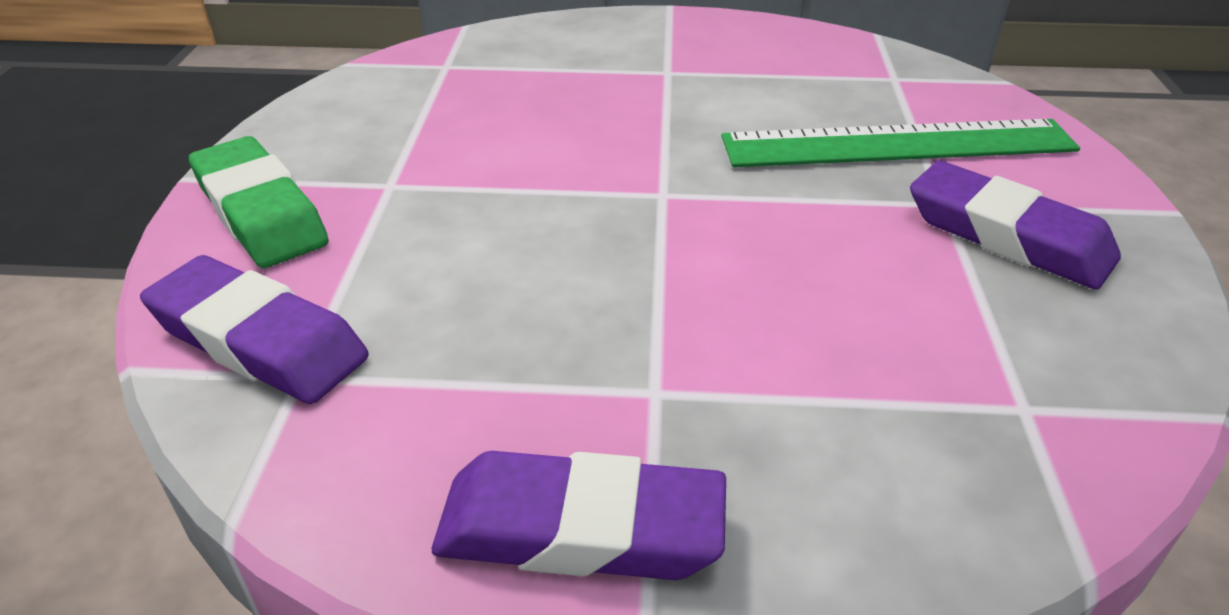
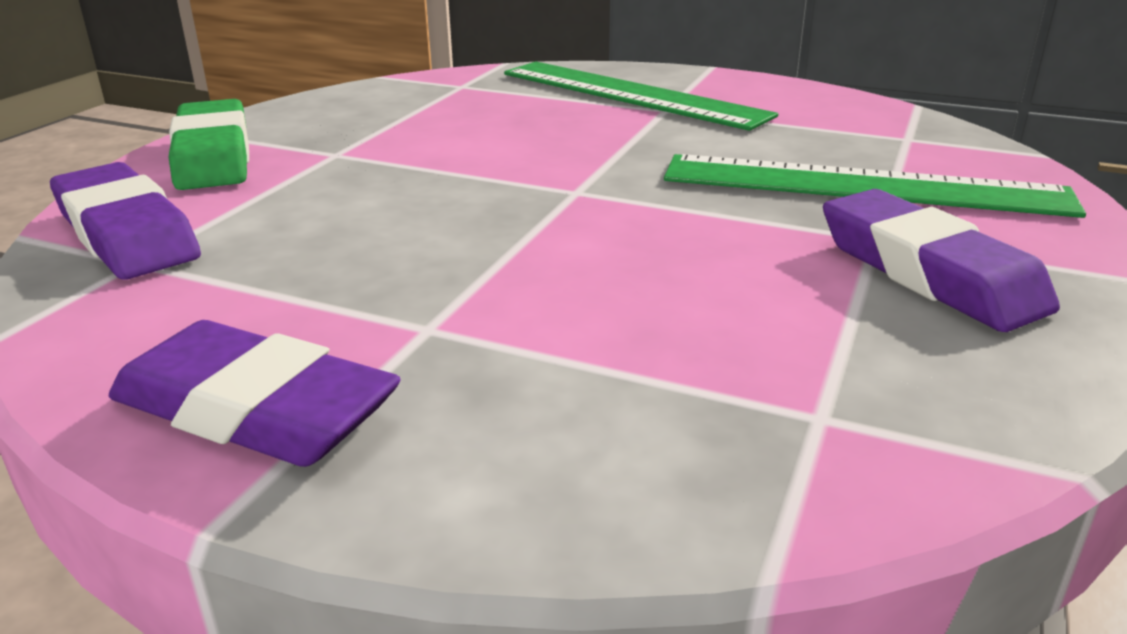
camera: 20 degrees right, 10 degrees down
none -> green ruler [504,62,778,131]

